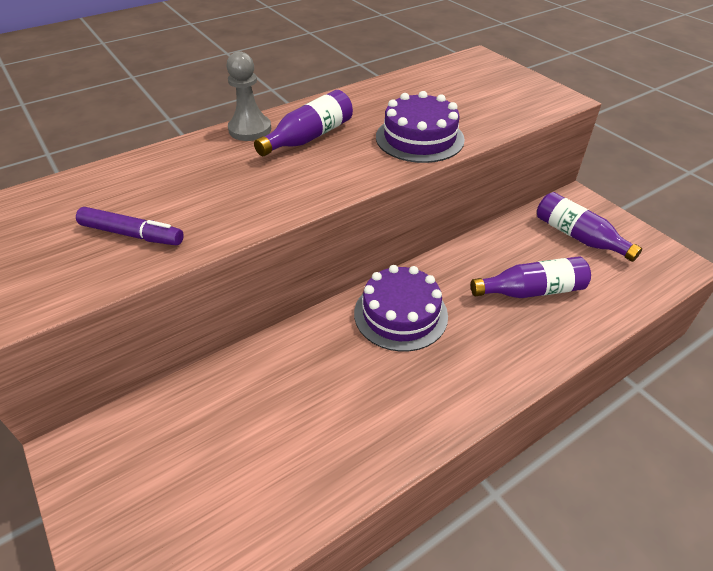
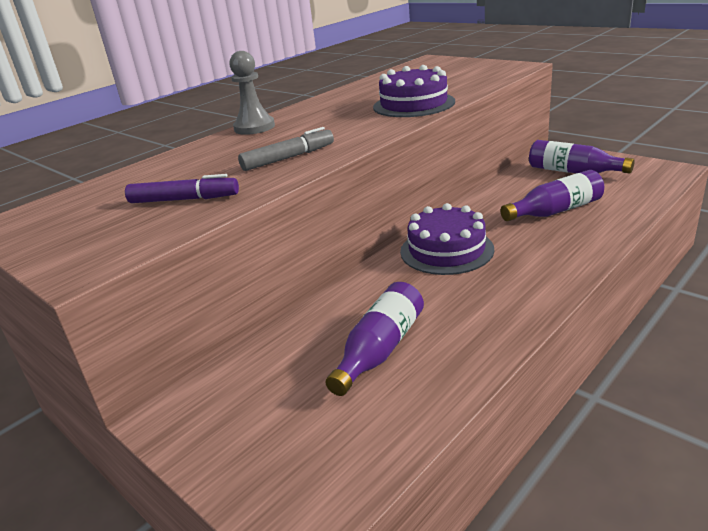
camera: 10 degrees left, 15 degrees down
purple bottle [254,90,353,156] -> purple bottle moved to [326,282,424,396]
none -> grey marker [238,127,334,171]

